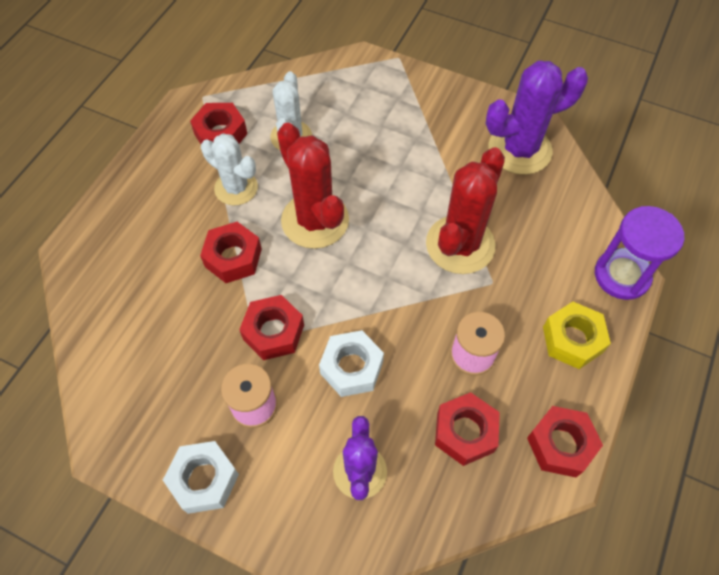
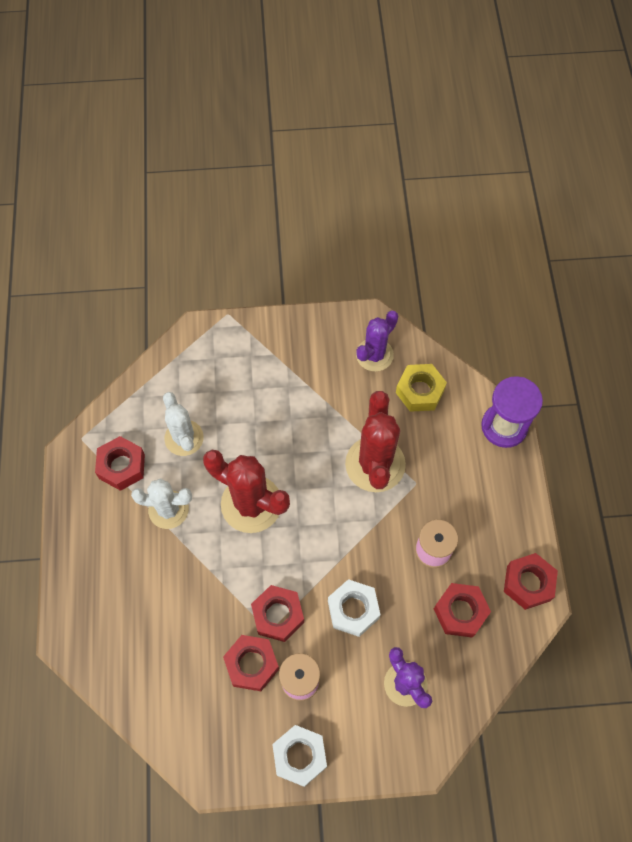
camera: 30 degrees left, 5 degrees up
red nut [200,222,262,283] -> red nut moved to [223,635,279,691]
purple cactus [486,60,588,175] -> purple cactus [356,311,398,371], size x0.66
yellow nut [543,302,611,369] -> yellow nut moved to [396,364,447,412]

